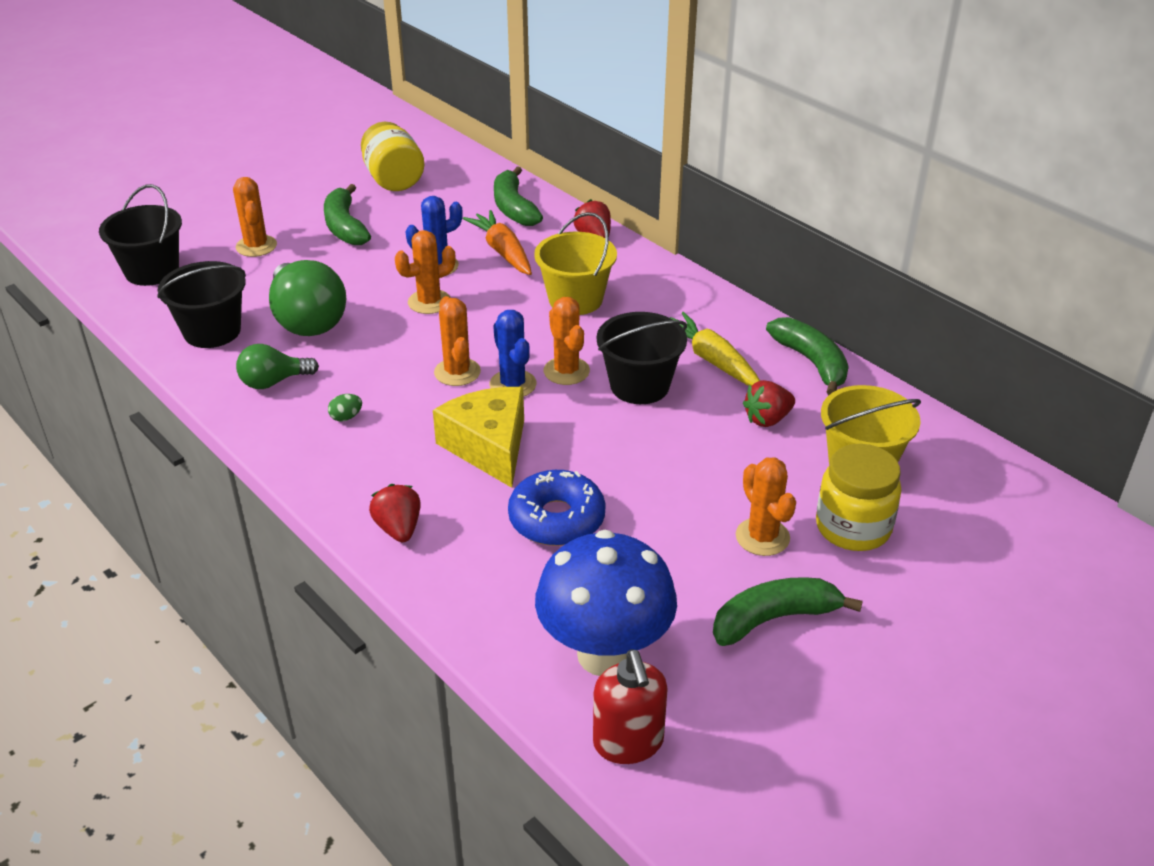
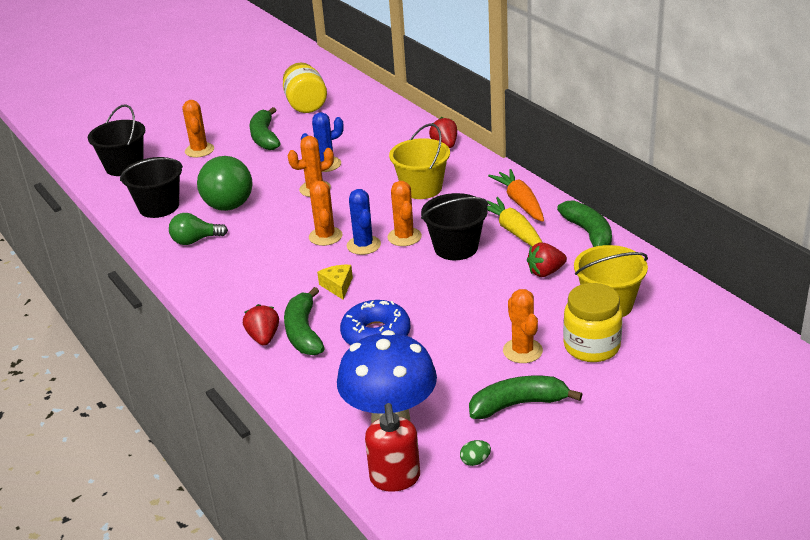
camera: 10 degrees right, 5 degrees down
green egg [328,394,362,422] -> green egg moved to [460,440,491,466]
yellow cheese [433,387,524,488] -> yellow cheese [317,265,353,300], size x0.51
orange carrot [463,210,532,275] -> orange carrot moved to [488,169,544,222]
green banana [494,166,543,226] -> green banana moved to [284,287,324,355]

